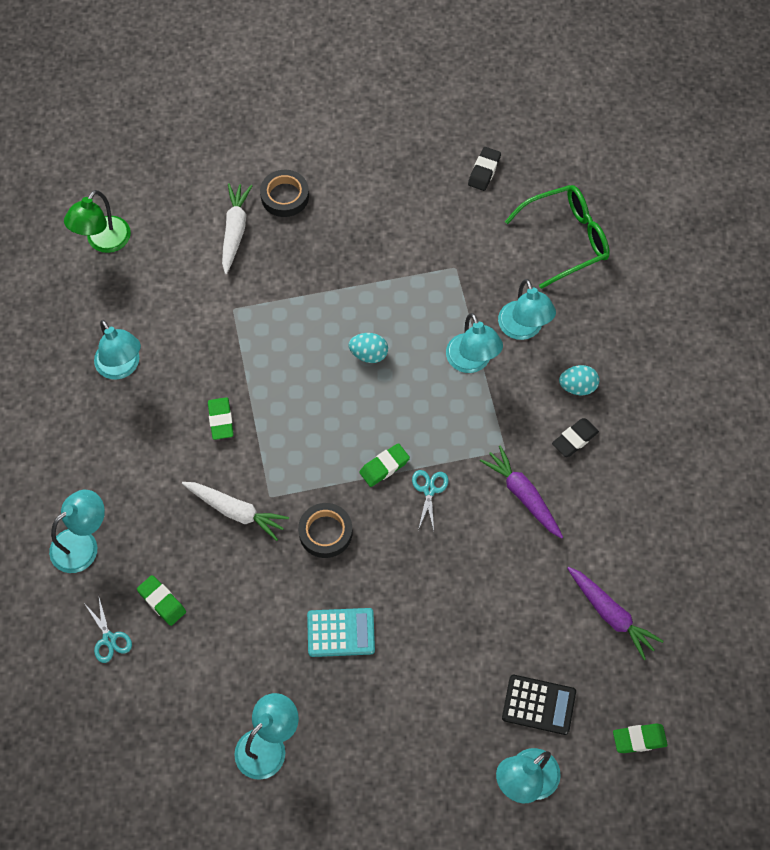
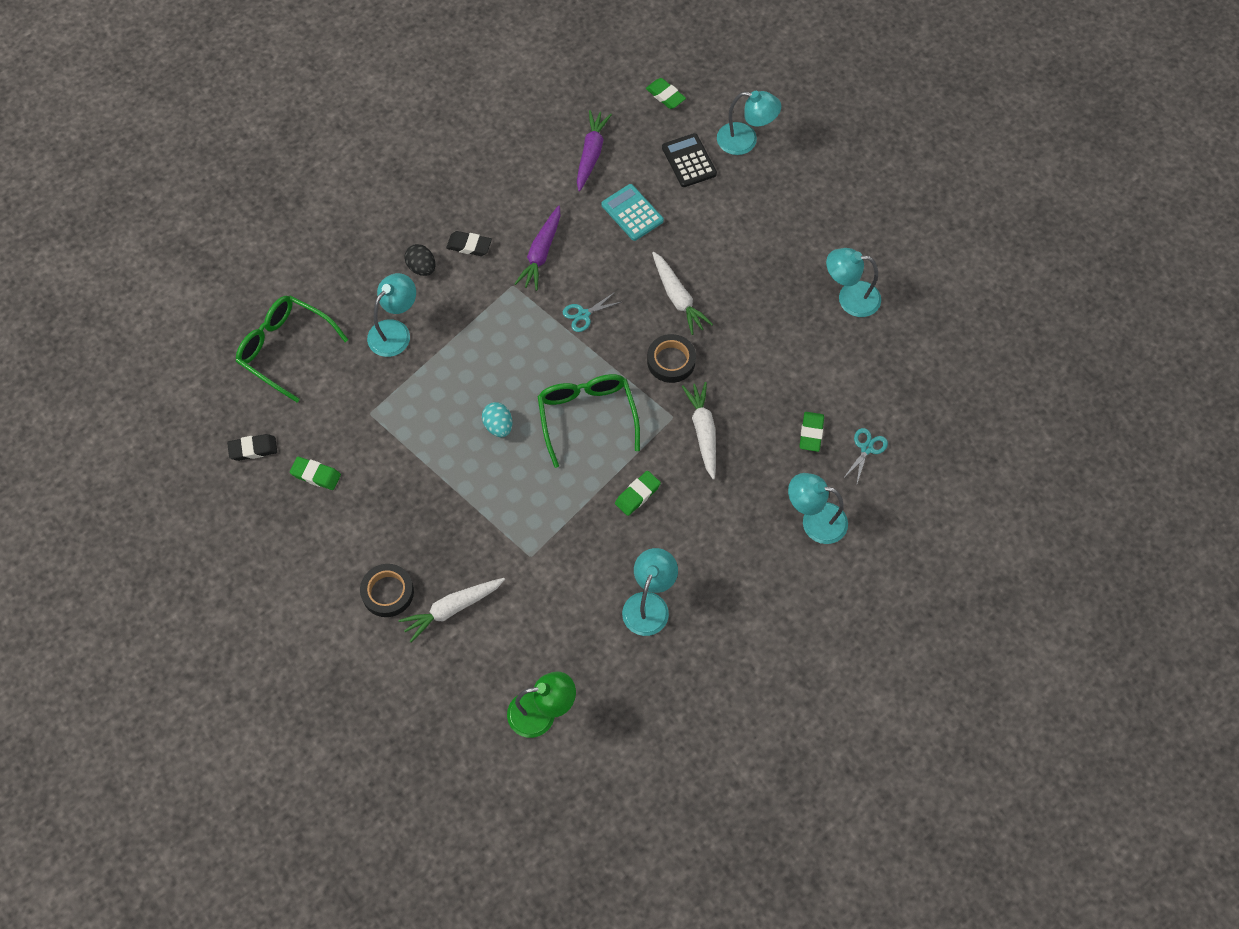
camera: 125 degrees left, 0 degrees up
turquoise calculator [307,608,375,657] -> turquoise calculator moved to [601,184,664,241]
green eraser [359,443,410,487] -> green eraser moved to [290,457,341,490]
turquoise lamp [446,313,503,373] -> none
turquoise egg [559,365,599,395] -> black egg [404,244,435,276]
none -> green glasses [537,374,640,468]
none -> white carrot [652,252,713,335]

